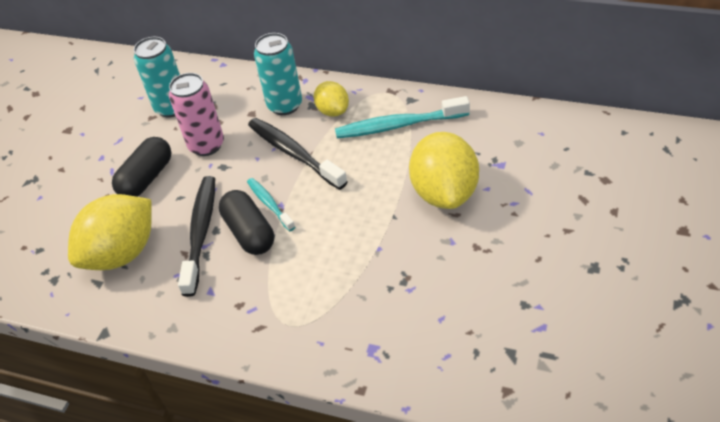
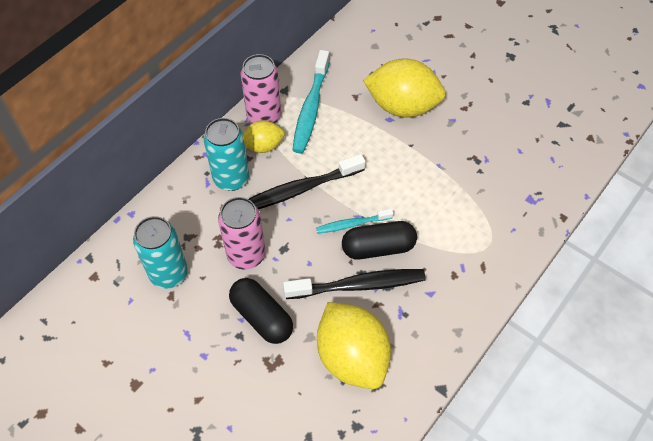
camera: 75 degrees left, 10 degrees up
black toothbrush [178,176,215,297] -> black toothbrush turned 150 degrees clockwise [283,269,426,299]
none -> pink can [241,54,281,124]

